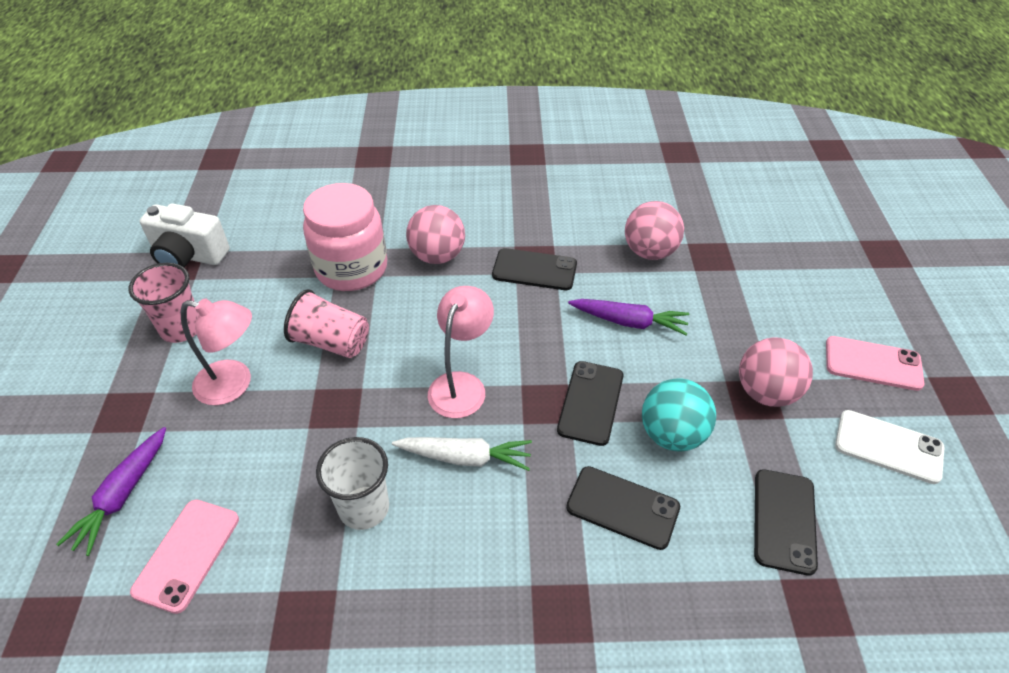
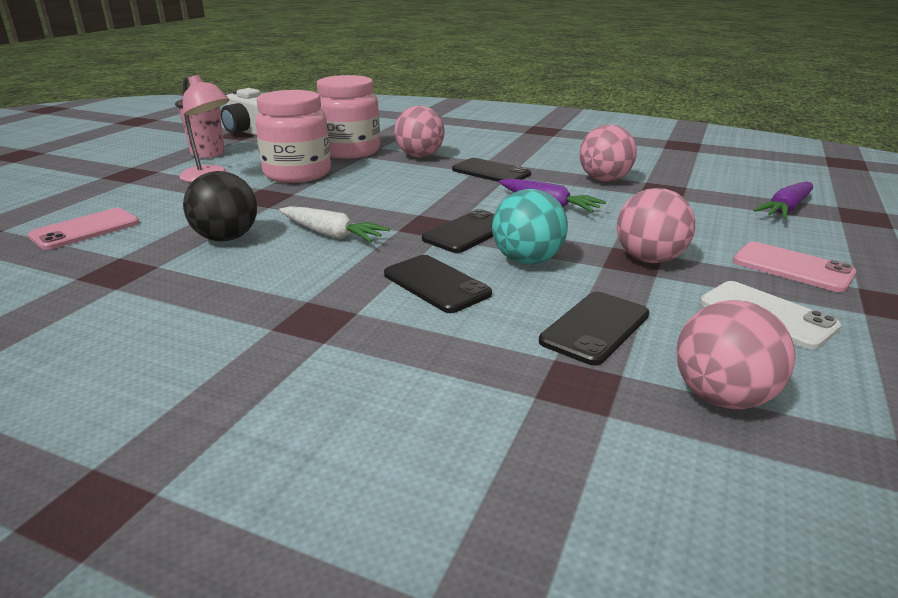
camera: 25 degrees right, 20 degrees down
purple carrot [56,427,166,556] -> purple carrot moved to [753,182,813,219]
pink cup [284,289,369,358] -> pink jar [255,90,331,183]
white cup [316,437,389,530] -> black ball [183,171,257,241]
pink lamp [428,286,494,418] -> none
none -> pink ball [676,300,795,409]

